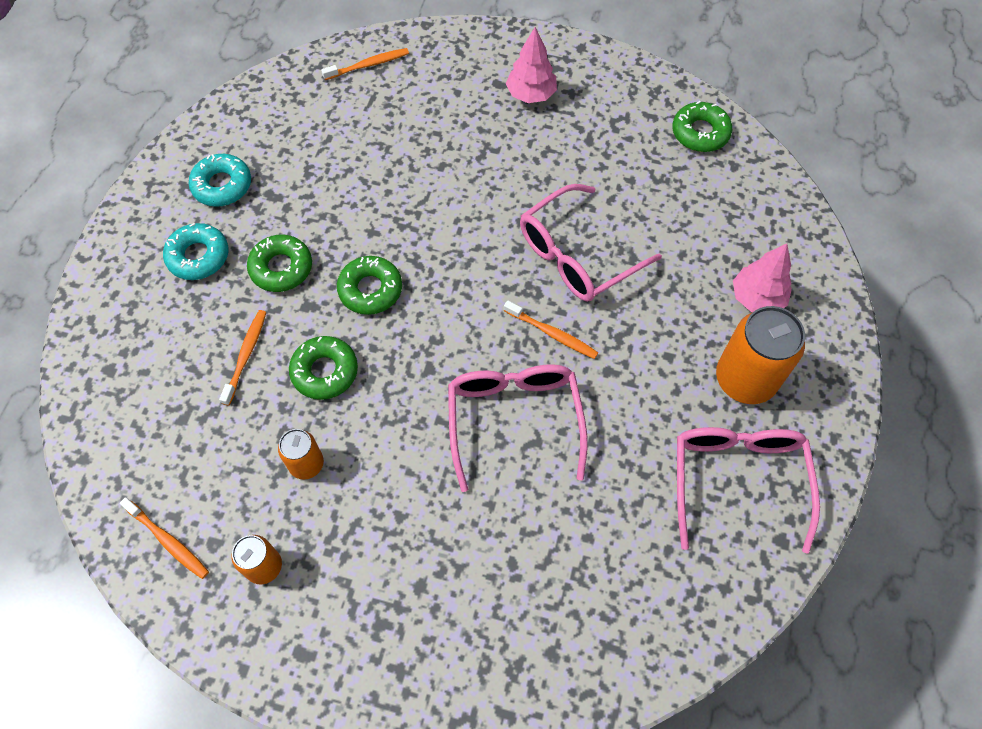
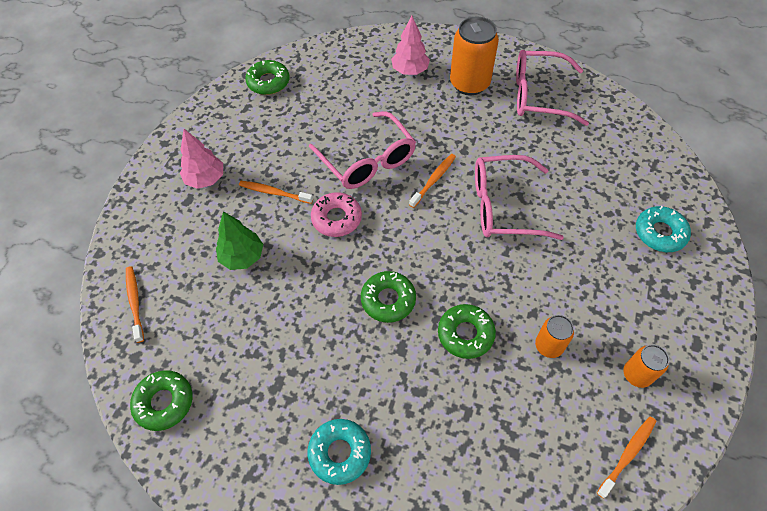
camera: 85 degrees left, 5 degrees down
turquoise donut [189,154,251,207] -> turquoise donut moved to [636,206,691,252]
orange toothbrush [219,310,266,406] -> orange toothbrush moved to [239,181,313,204]
green donut [247,235,312,292] -> green donut moved to [130,370,193,431]
none -> green tree [216,211,263,270]
none -> pink donut [311,192,362,237]

